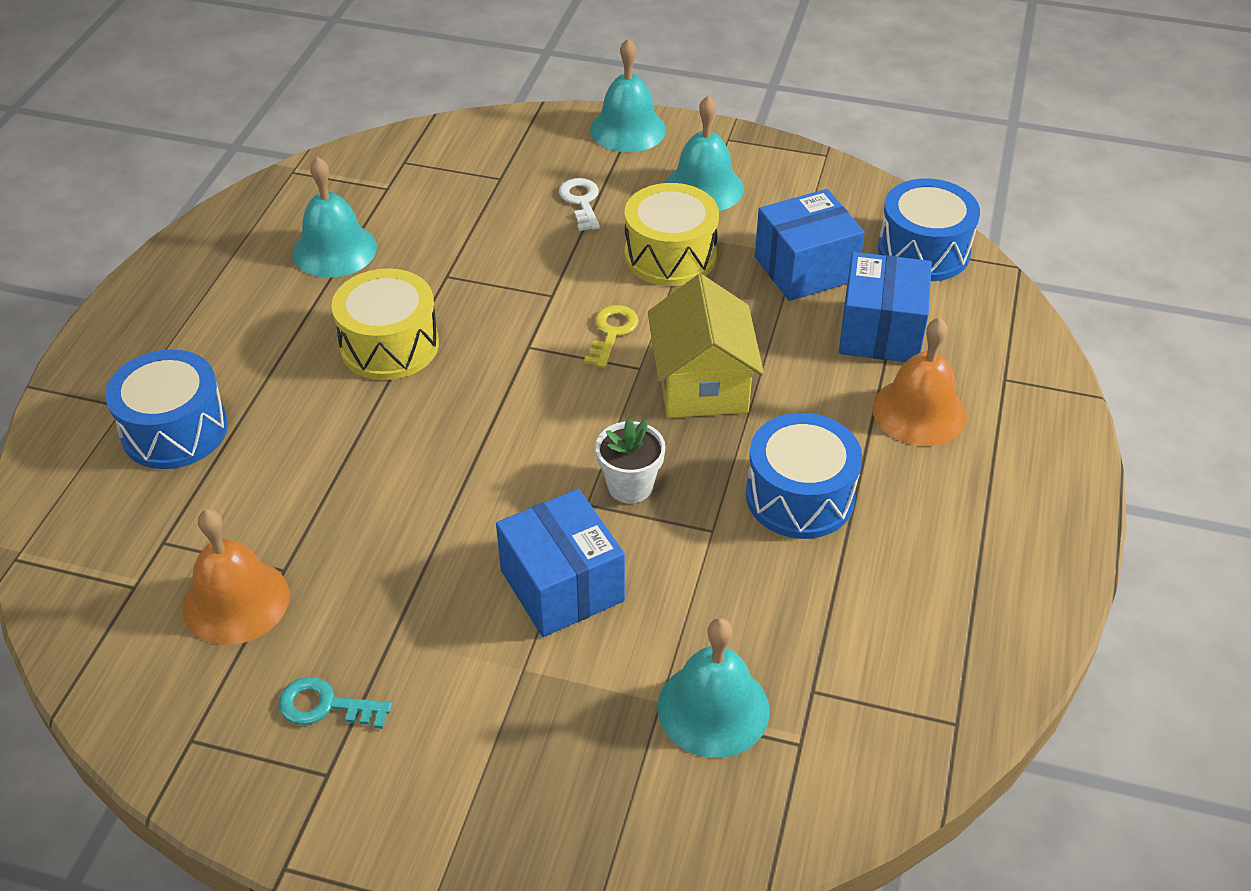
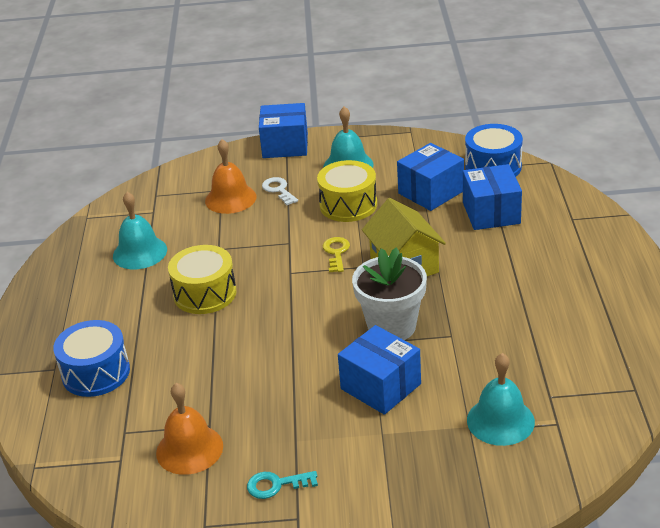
camera: 15 degrees left, 10 degrees down
turquoise bell [590,38,666,152] -> blue box [259,103,308,158]
white flower pot [595,418,666,503] -> white flower pot [352,248,427,340], size x1.72
blue drum [746,413,862,539] -> none
orange bell [872,317,967,446] -> orange bell moved to [205,139,256,214]

